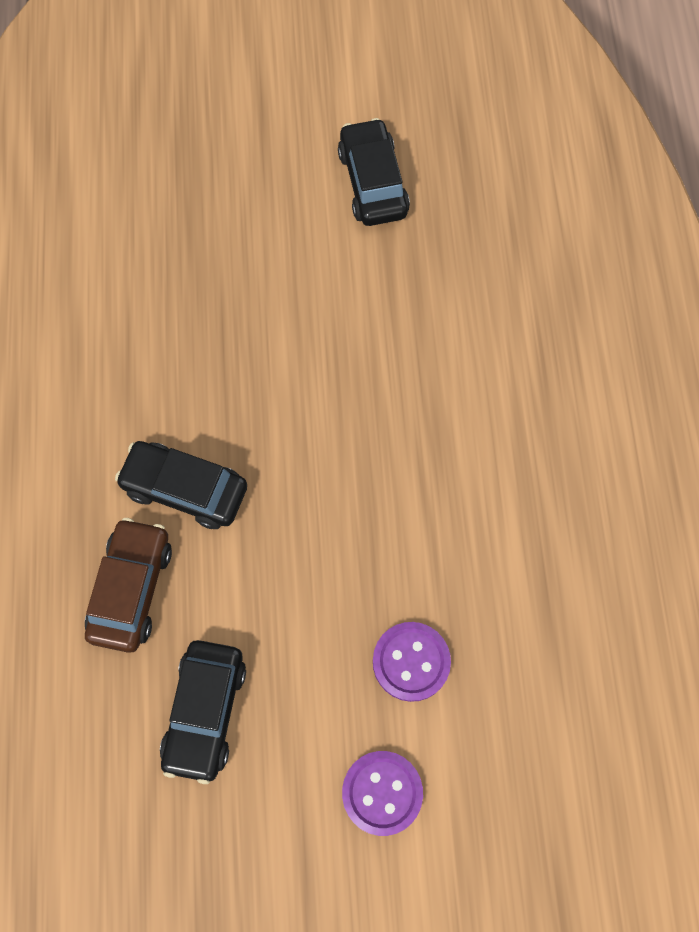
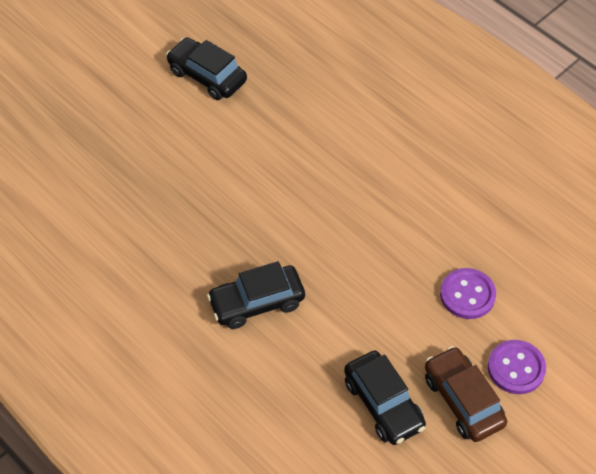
camera: 40 degrees left, 15 degrees down
brown car [85,518,172,653] -> brown car moved to [425,346,507,442]

